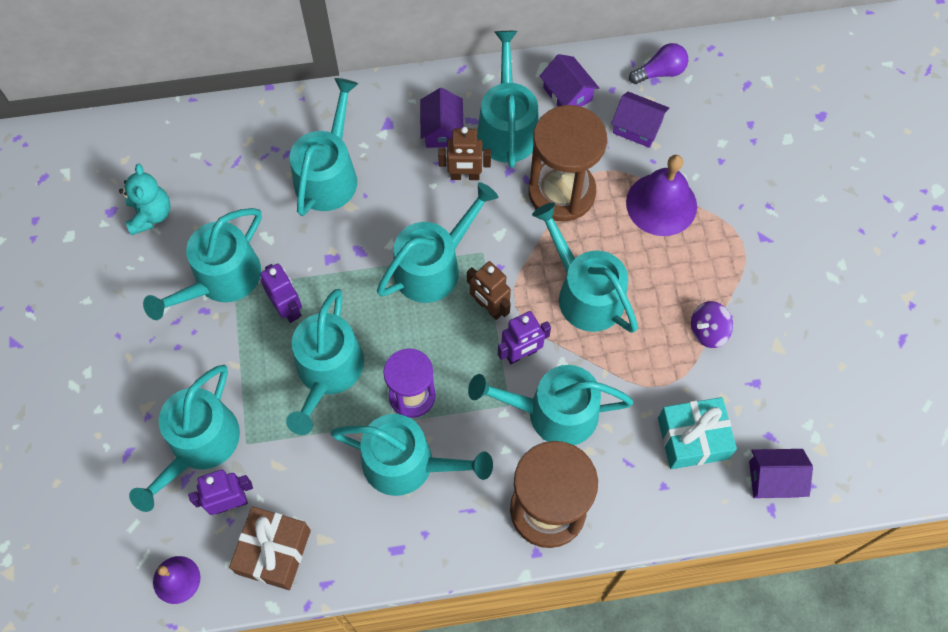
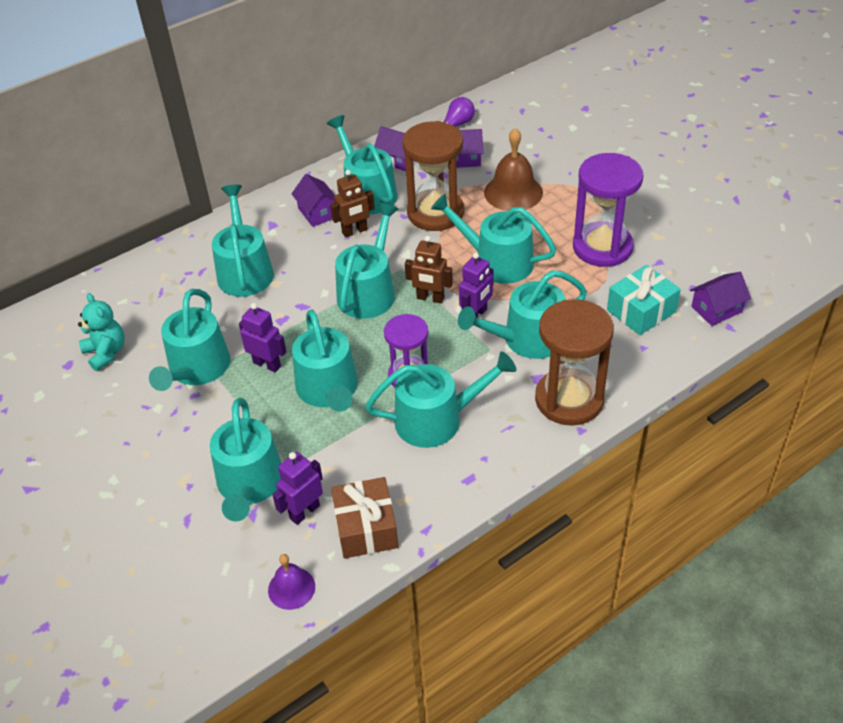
camera: 25 degrees left, 20 degrees down
purple bell [626,155,697,236] -> brown bell [484,128,543,211]
purple spinning top [691,301,733,348] -> purple hourglass [573,153,643,267]

